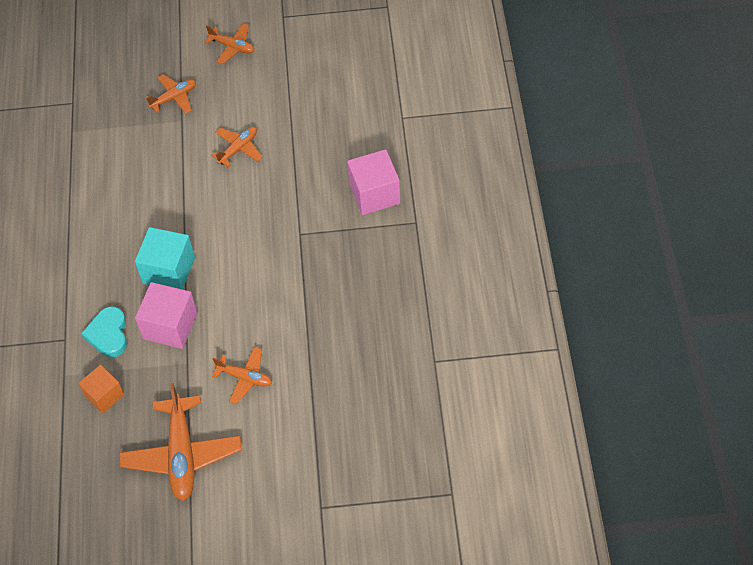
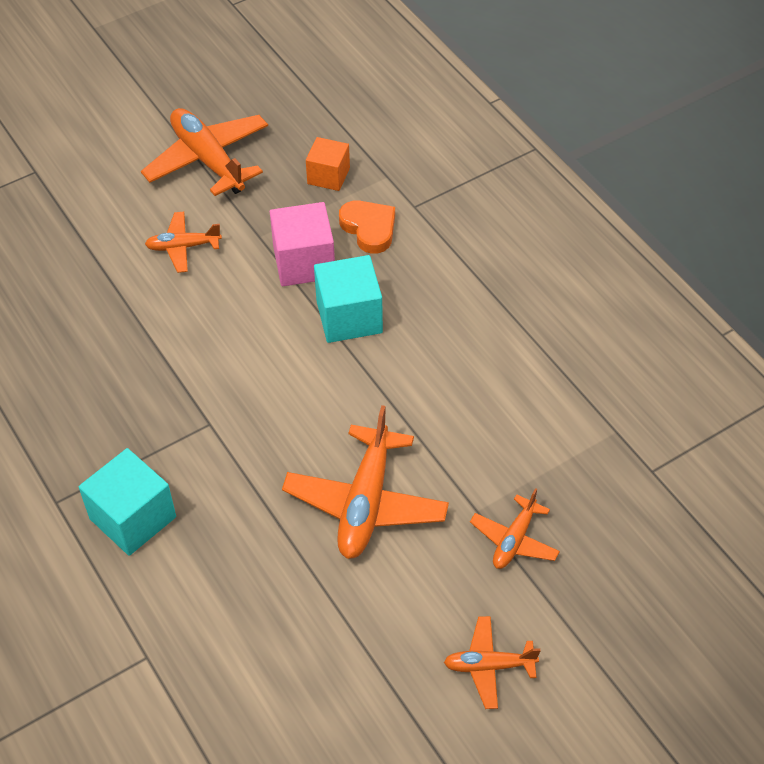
camera: 150 degrees right, 5 degrees down
turquoise heart [81,307,127,357] -> orange heart [339,200,395,254]
orange plane [211,127,263,167] -> orange plane [282,405,449,559], size x1.80
pink cube [347,149,400,215] -> turquoise cube [79,448,176,556]

